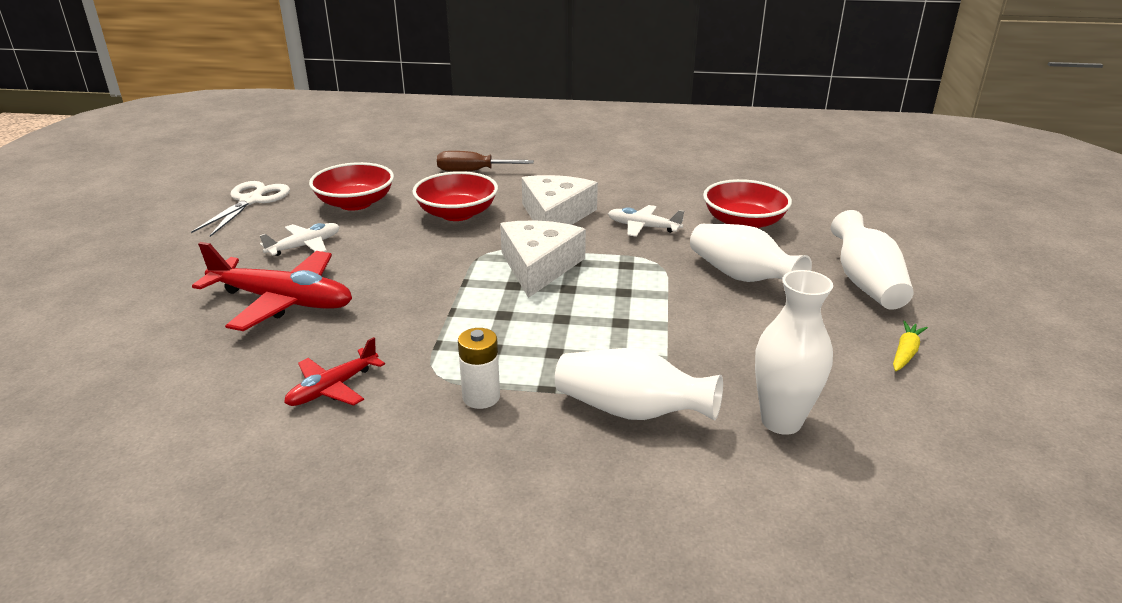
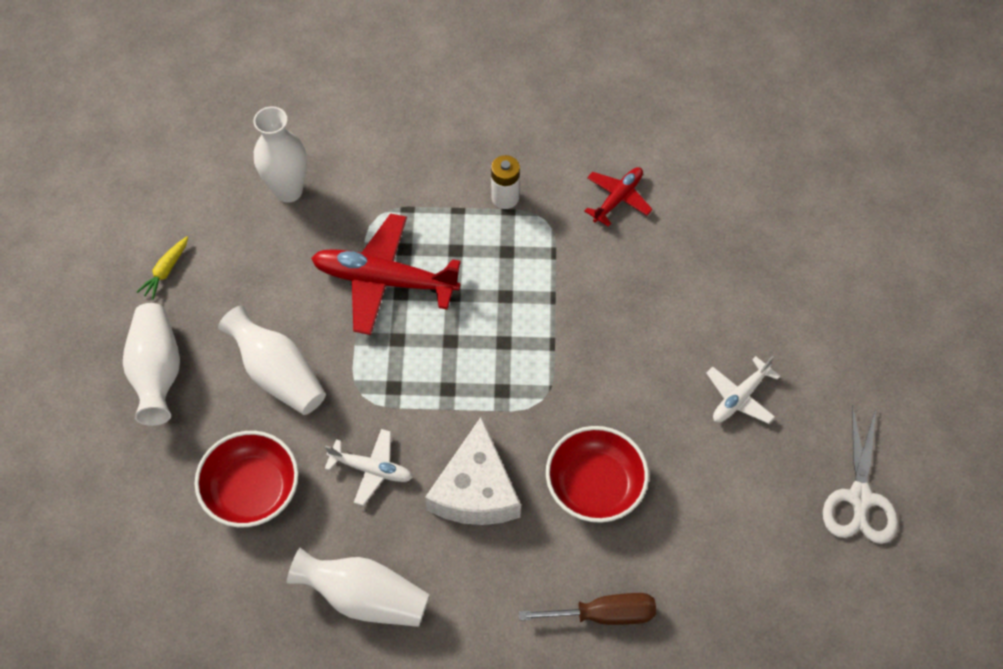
camera: 175 degrees right, 30 degrees up
red plane [192,242,352,331] -> red plane moved to [311,213,461,335]
red bowl [309,162,394,211] -> none
white cheese [500,220,586,298] -> none
white vase [555,348,723,420] -> white vase moved to [287,548,430,627]

